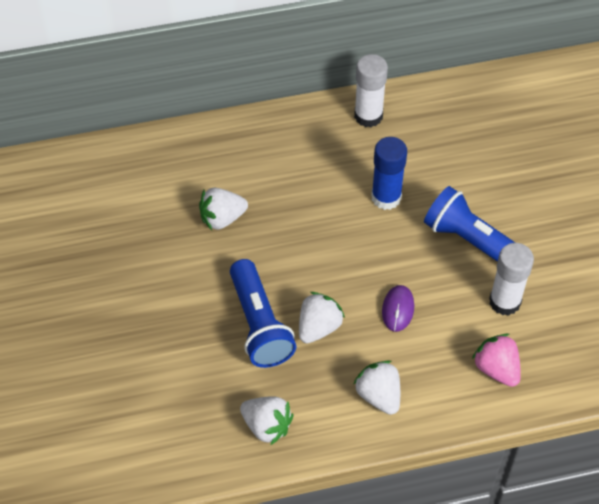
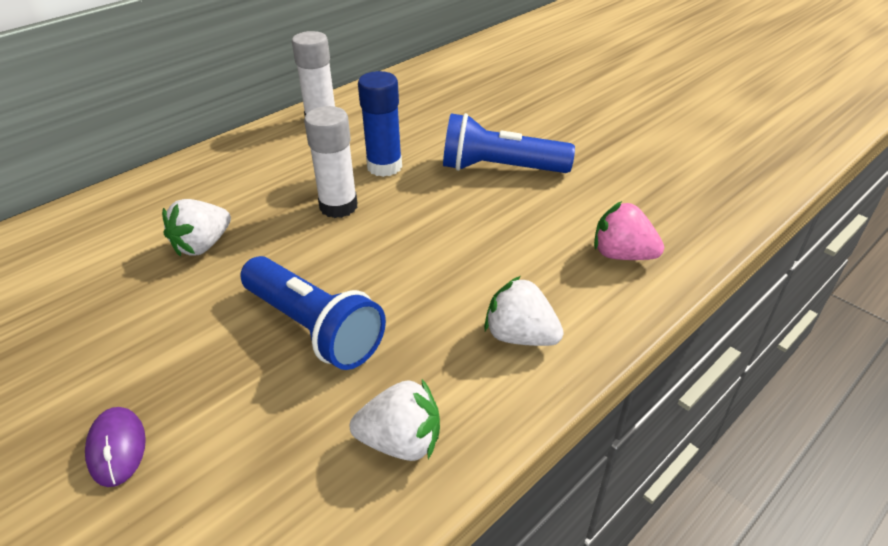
camera: 30 degrees left, 15 degrees down
white strawberry [299,292,345,343] -> none
purple mouse [382,285,414,332] -> purple mouse moved to [85,407,146,487]
white glue stick [489,243,534,316] -> white glue stick moved to [304,106,358,218]

